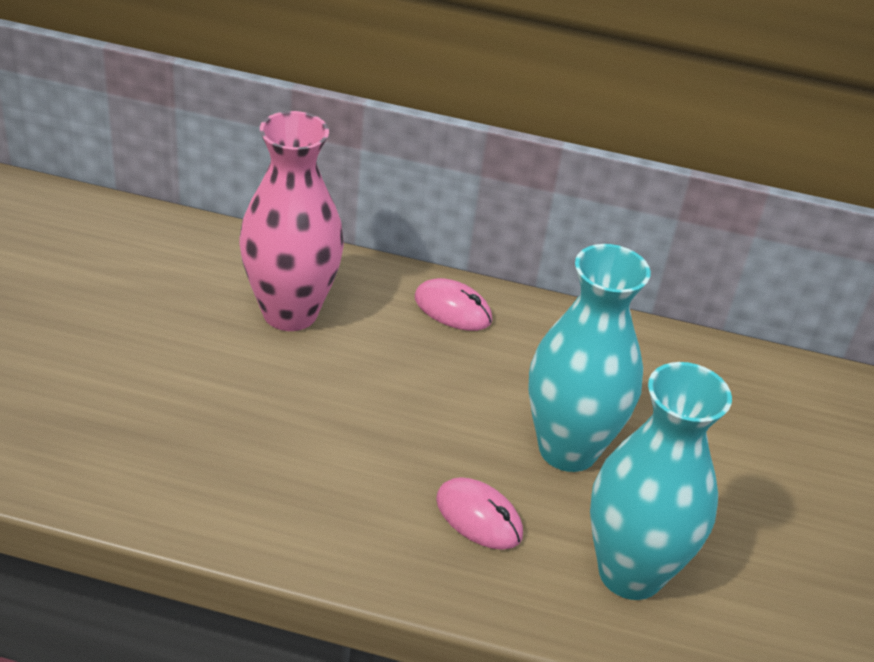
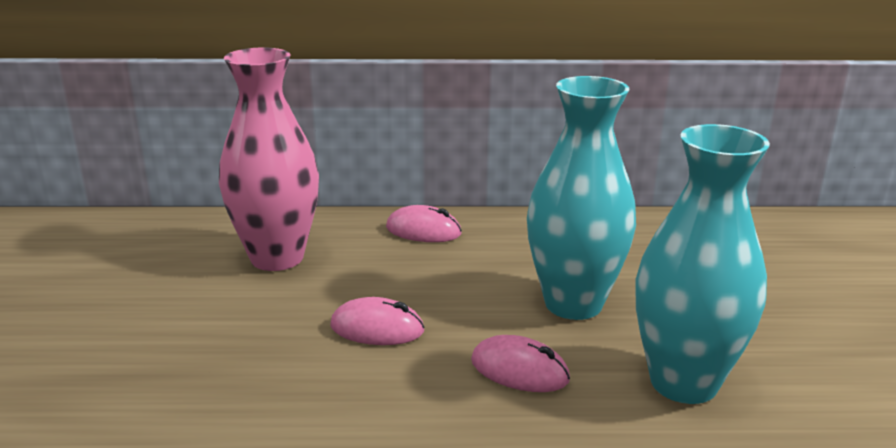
camera: 10 degrees left, 15 degrees down
none -> pink mouse [330,297,425,345]

